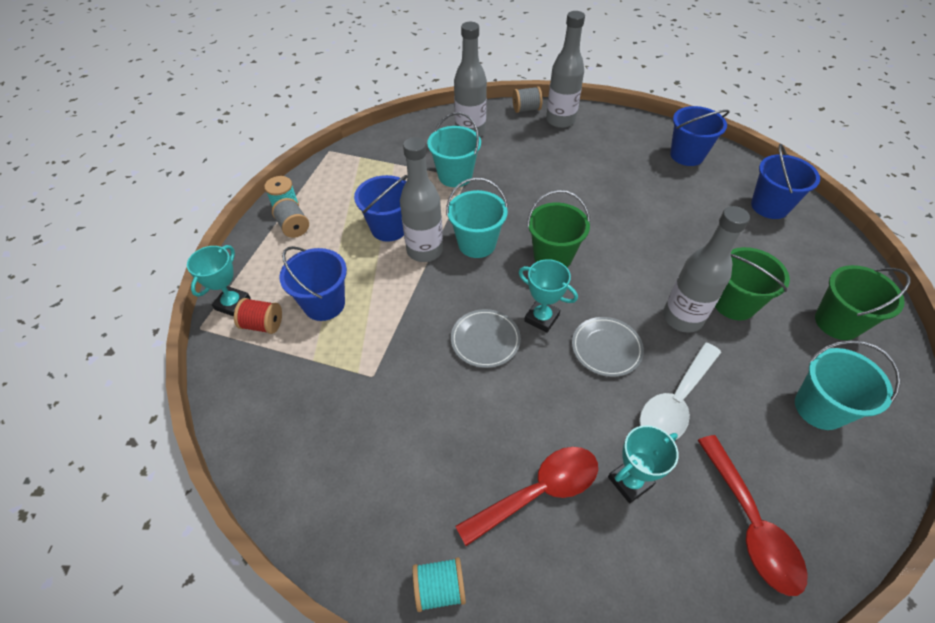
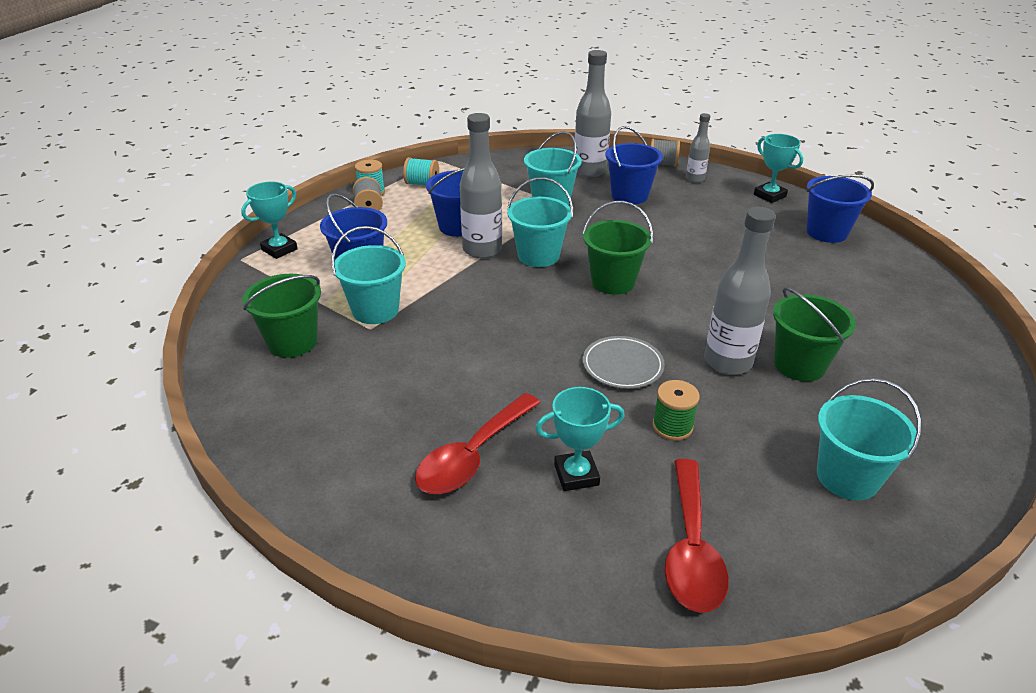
camera: 20 degrees right, 15 degrees down
red spool [234,298,282,334] -> none
turquoise spool [412,557,466,612] -> turquoise spool moved to [403,157,439,185]
grey plate [451,309,521,368] -> none
red spoon [455,447,598,546] -> red spoon turned 135 degrees clockwise [415,393,540,494]
turquoise trophy [519,259,578,333] -> turquoise trophy moved to [754,134,803,203]
grey bottle [546,11,585,128] -> grey bottle [686,113,710,183], size x0.56
white spoon [639,342,721,439] -> green spool [652,380,700,441]
blue bucket [751,144,820,219] -> blue bucket moved to [605,126,663,204]
green bucket [815,265,911,340] -> green bucket moved to [242,274,321,358]
none -> turquoise bucket [331,226,406,324]

